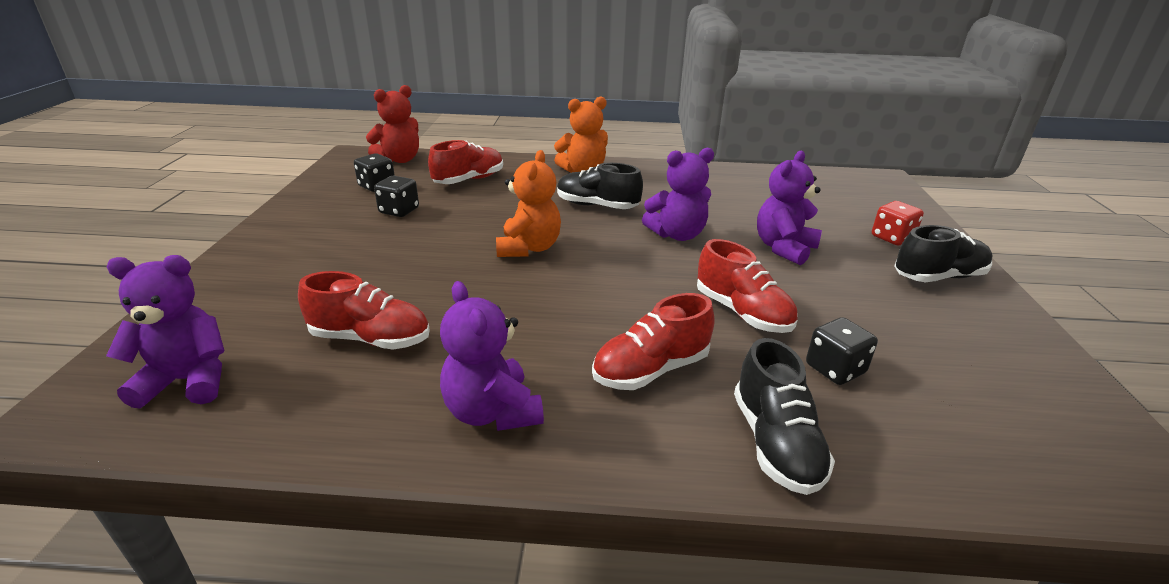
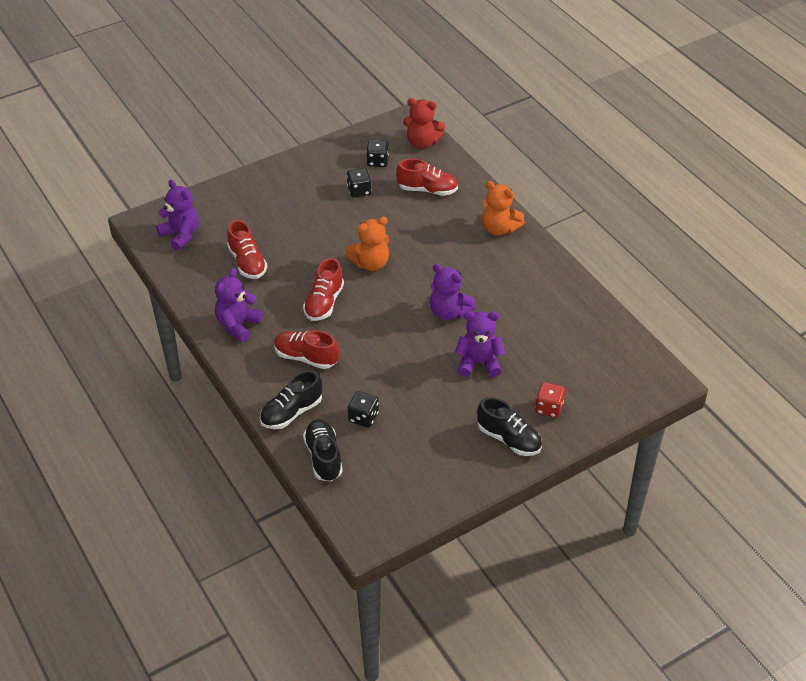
camera: 55 degrees right, 15 degrees up
black shoe [557,163,643,209] -> black shoe moved to [303,420,343,482]
red shoe [697,239,797,333] -> red shoe moved to [303,258,344,321]

